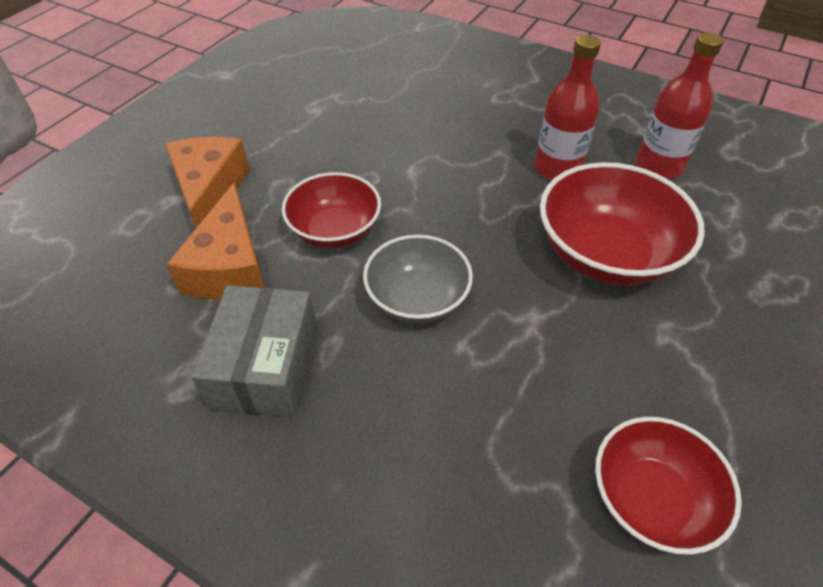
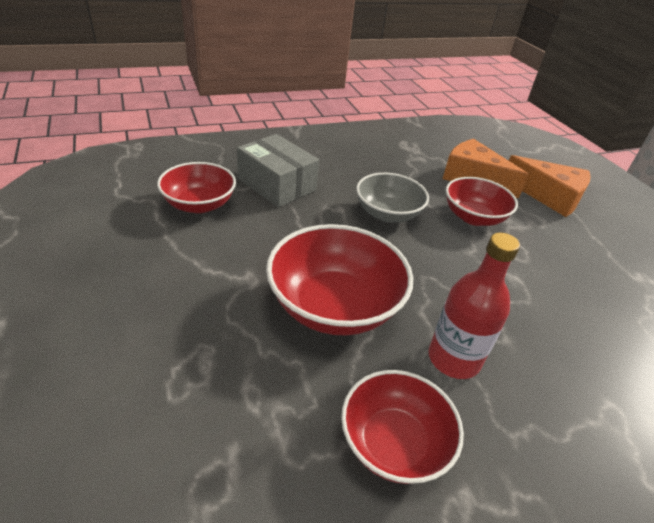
camera: 125 degrees right, 10 degrees down
grey box [191,285,317,417] -> grey box moved to [237,134,319,208]
red bottle [636,32,723,179] -> red bowl [341,370,464,484]

